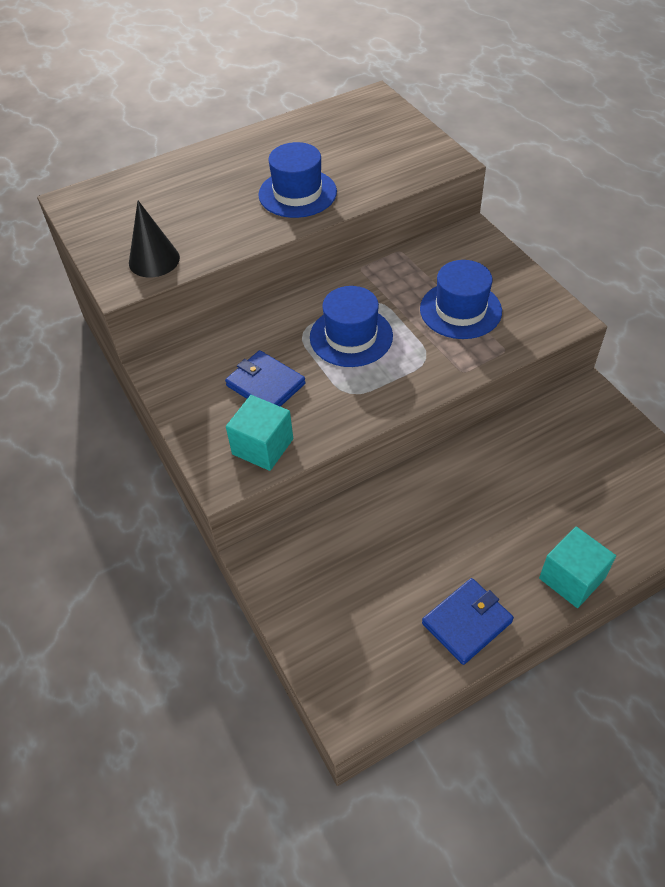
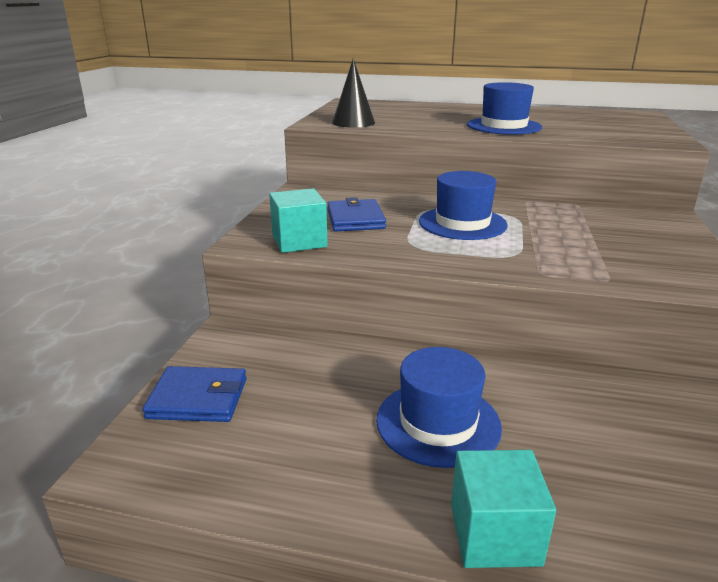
camera: 40 degrees right, 25 degrees down
blue hat [420,260,502,339] -> blue hat moved to [376,347,502,468]
blue wallet [422,578,514,665] -> blue wallet moved to [142,366,247,422]

